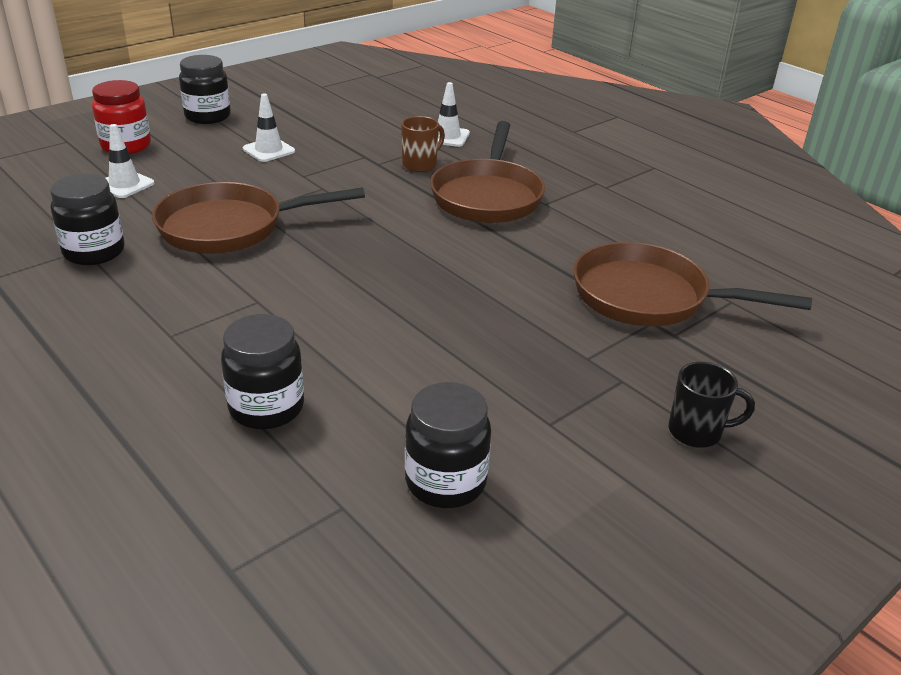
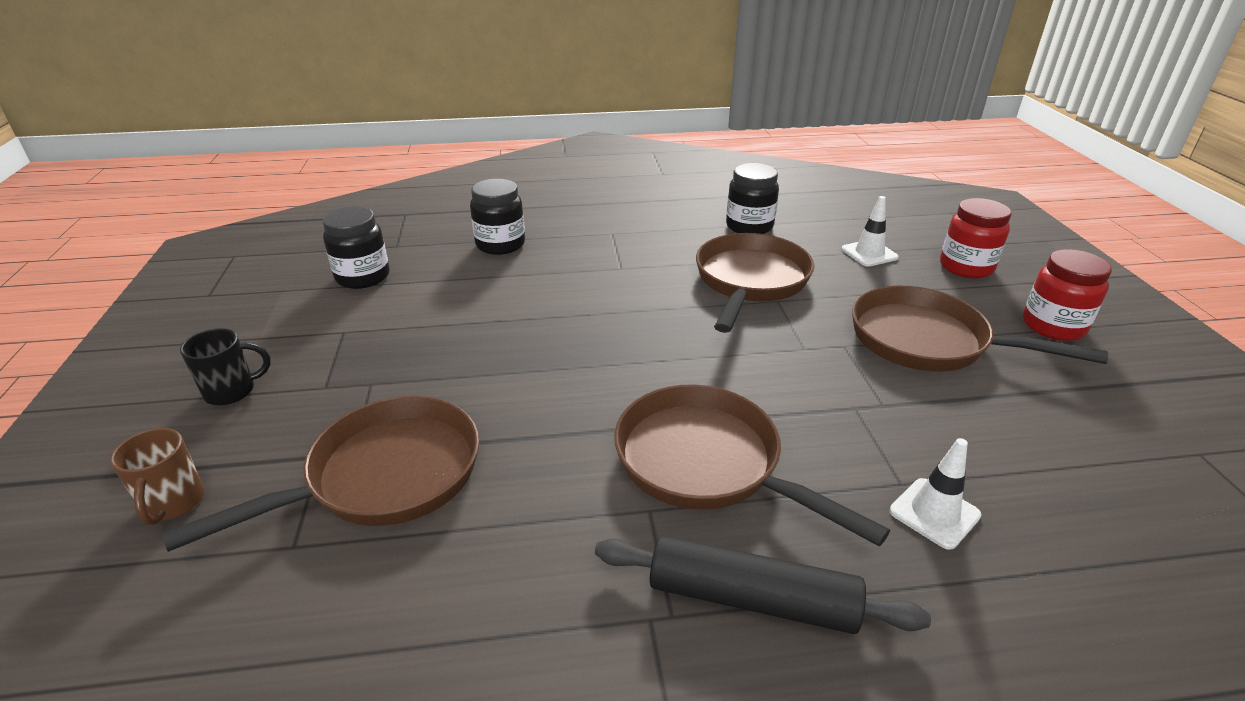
camera: 125 degrees right, 0 degrees up
black jar [179,55,231,124] -> red jar [1023,249,1112,341]
white traffic cone [243,93,295,162] -> brown pan [852,286,1108,372]
brown mug [401,116,445,172] -> brown mug moved to [110,428,204,525]
black mug [669,362,755,448] -> black mug turned 150 degrees counterclockwise [180,328,271,405]
none -> black rolling pin [595,535,931,634]

